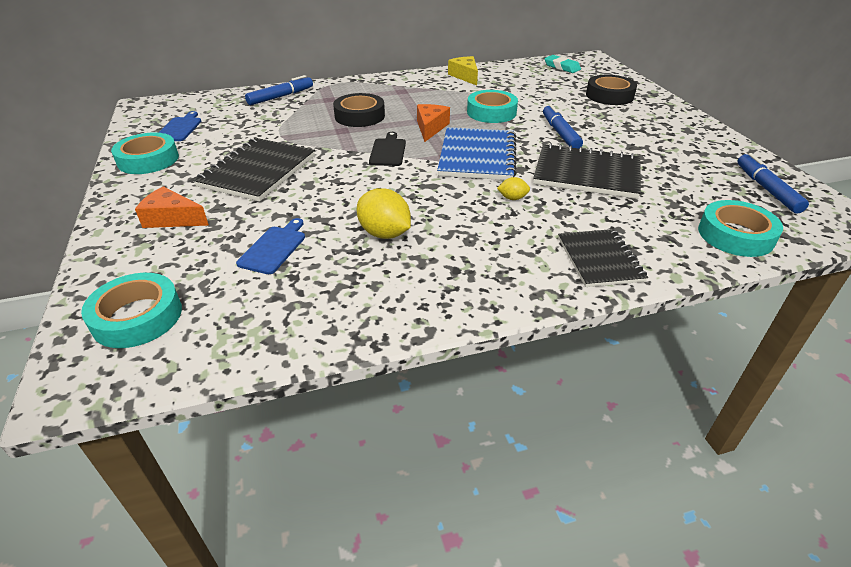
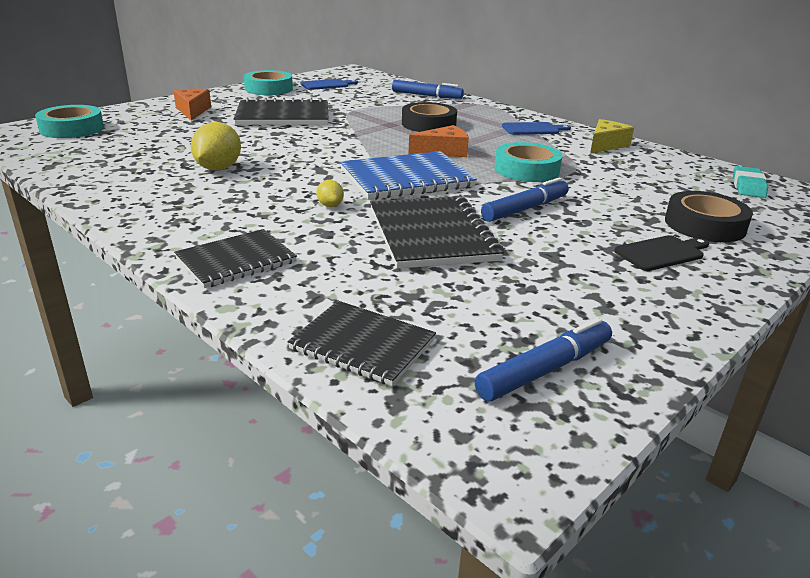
camera: 60 degrees right, 10 degrees down
blue cutting board [236,218,305,274] -> blue cutting board moved to [502,122,571,135]
black cutting board [369,132,406,166] -> black cutting board moved to [614,235,709,271]
turquoise tape [698,200,783,257] -> black notebook [287,301,436,386]

